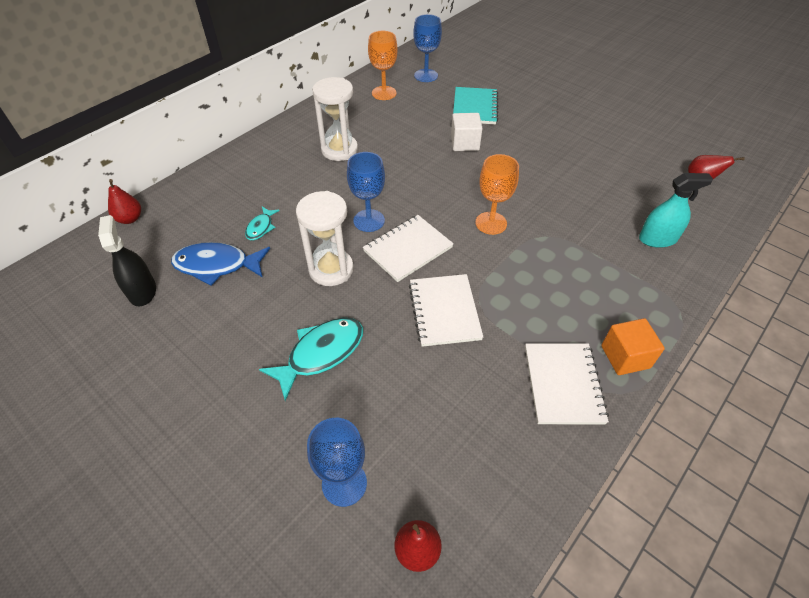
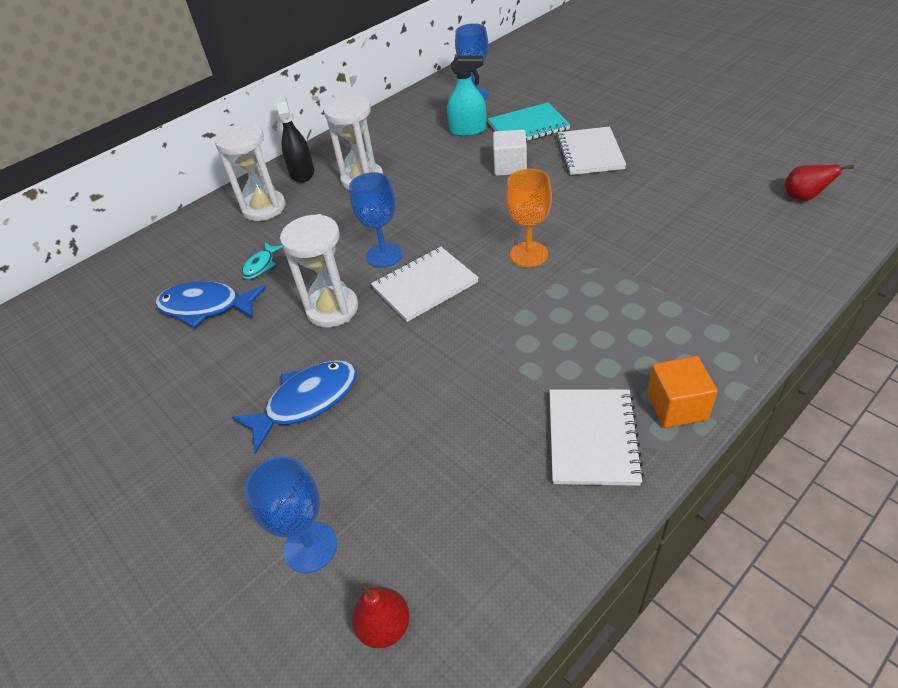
camera: 10 degrees right, 5 degrees down
black spray bottle [98,215,156,306] -> black spray bottle moved to [275,93,314,183]
red pear [108,179,141,224] -> none
turquoise fish [259,318,363,401] -> blue fish [232,360,357,452]
orange goblet [368,31,398,100] -> none
white notebook [409,274,483,347] -> white notebook moved to [556,126,626,175]
turquoise notebook [453,87,498,124] -> turquoise notebook turned 60 degrees clockwise [488,102,570,141]
turquoise spray bottle [639,173,713,248] -> turquoise spray bottle moved to [447,55,487,136]
none -> white hourglass [214,123,286,221]

